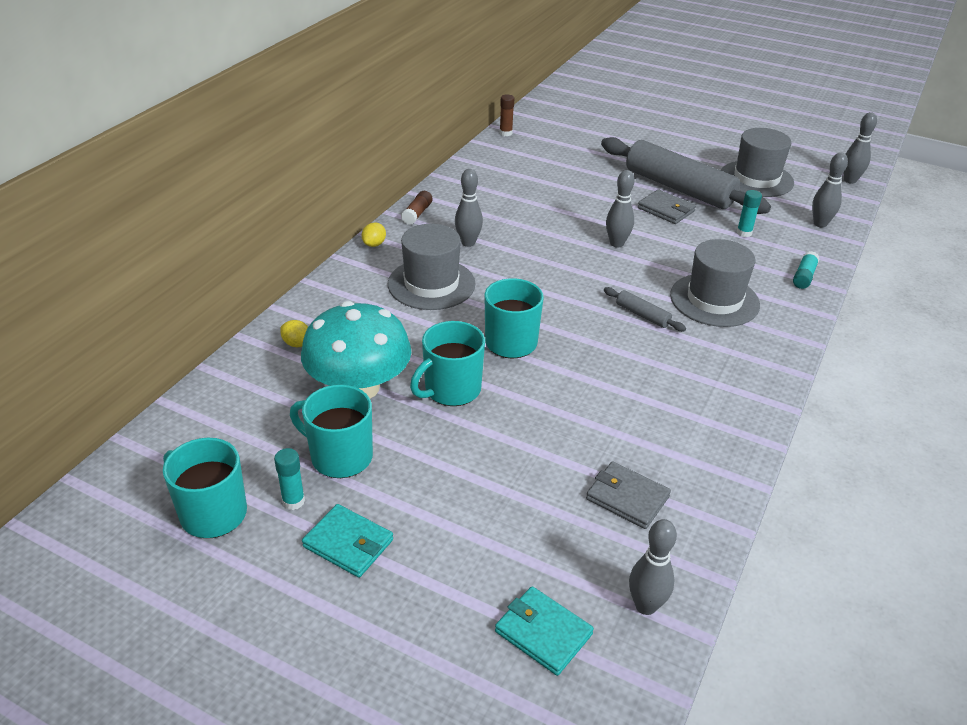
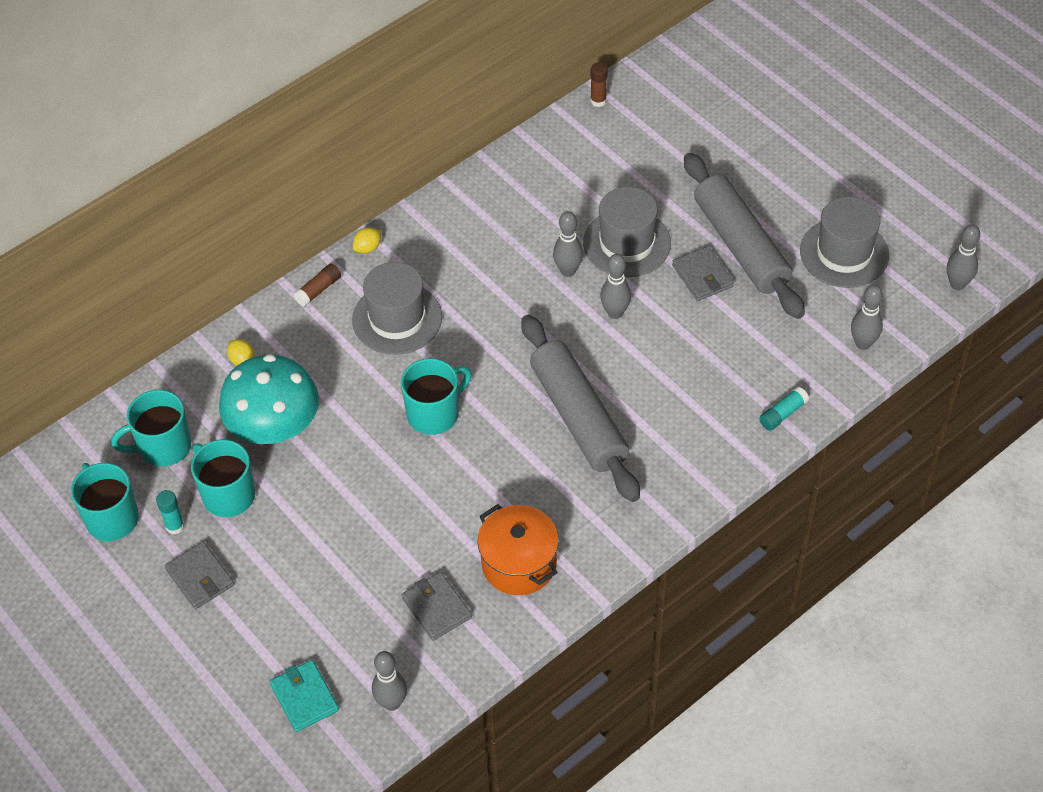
camera: 25 degrees right, 15 degrees up
turquoise wallet [302,504,393,578] -> grey wallet [165,542,234,609]
brown glue stick [401,191,433,225] -> brown glue stick moved to [293,264,341,306]
turquoise mug [410,321,485,406] -> turquoise mug moved to [111,390,191,466]
grey bowling pin [455,169,483,247] -> grey bowling pin moved to [553,211,583,277]
grey rolling pin [604,287,686,332] -> grey rolling pin [521,315,640,502], size x2.44
grey hat [670,239,760,327] -> grey hat moved to [583,187,671,277]
turquoise glue stick [737,190,762,237] -> none
none -> orange pot [478,504,559,595]

